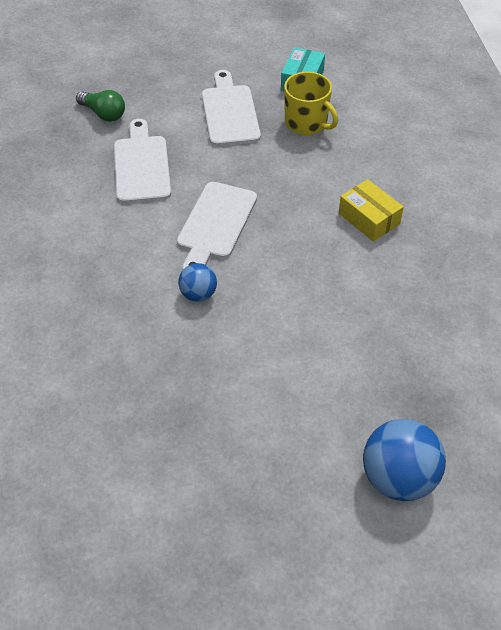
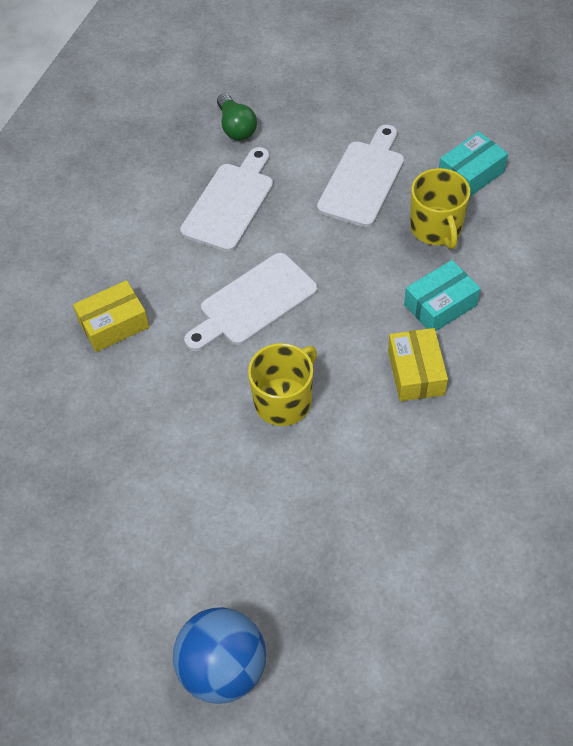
camera: 35 degrees right, 5 degrees up
blue ball [178,263,217,302] -> none
none -> yellow box [73,280,149,352]
none -> yellow mug [248,343,317,426]
none -> turquoise box [404,260,481,331]

